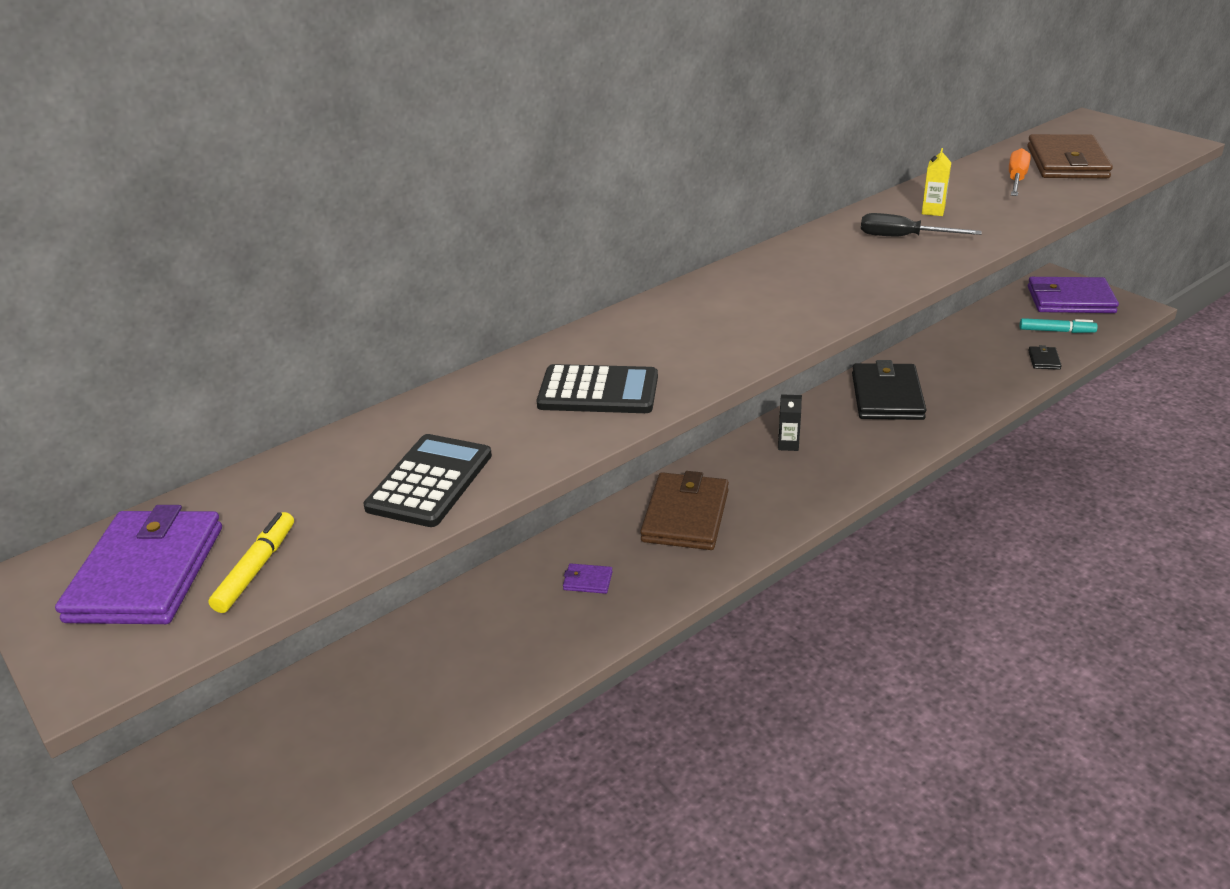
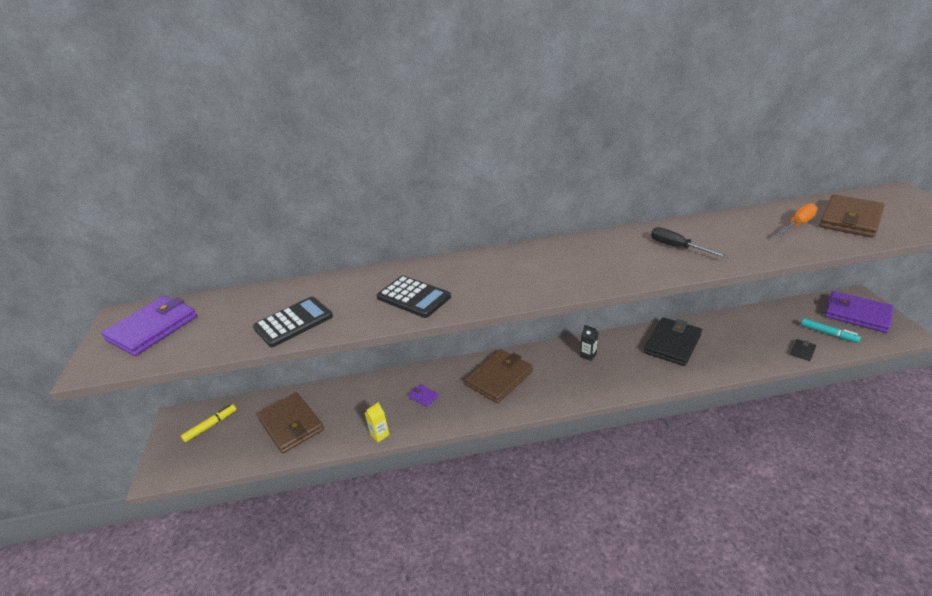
camera: 30 degrees right, 0 degrees up
yellow marker [208,512,294,613] -> yellow marker moved to [181,404,236,442]
yellow carton [922,148,951,216] -> yellow carton moved to [365,402,389,443]
none -> brown wallet [257,392,324,454]

